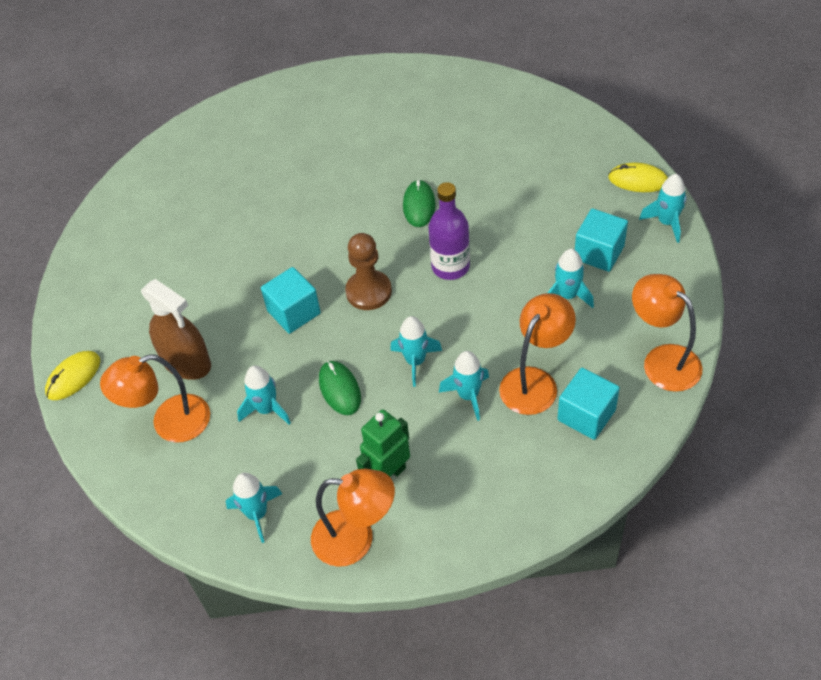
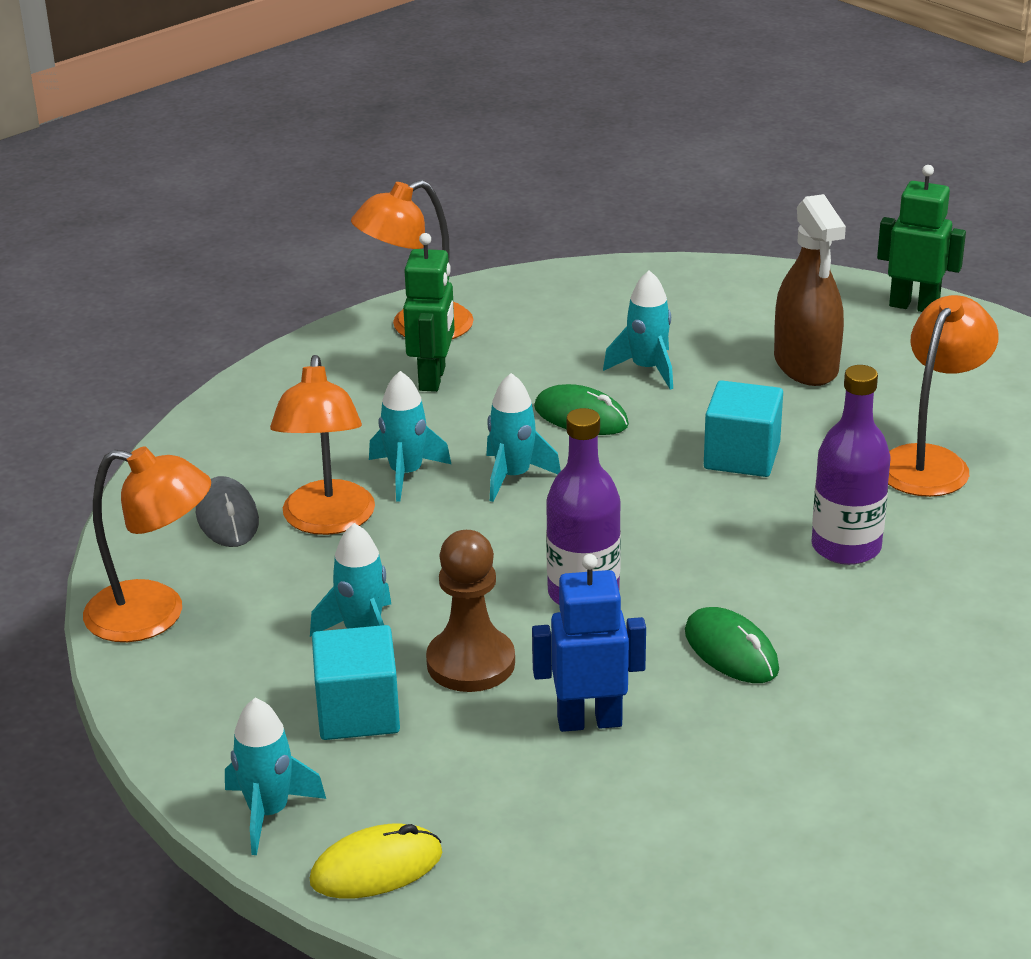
camera: 140 degrees right, 20 degrees down
yellow mouse [45,351,100,400] -> green robot [877,165,966,312]
orange lamp [100,354,210,443] -> orange lamp moved to [888,295,999,497]
brown spray bottle [141,279,211,380] -> brown spray bottle turned 105 degrees counterclockwise [774,194,846,386]
turquoise rocket [226,473,282,543] -> none
brown pawn [345,233,392,310] -> brown pawn moved to [426,530,515,692]
turquoise cube [557,368,620,440] -> grey mouse [196,476,259,547]
none -> blue robot [532,554,646,732]
none -> purple bottle [811,365,891,565]

